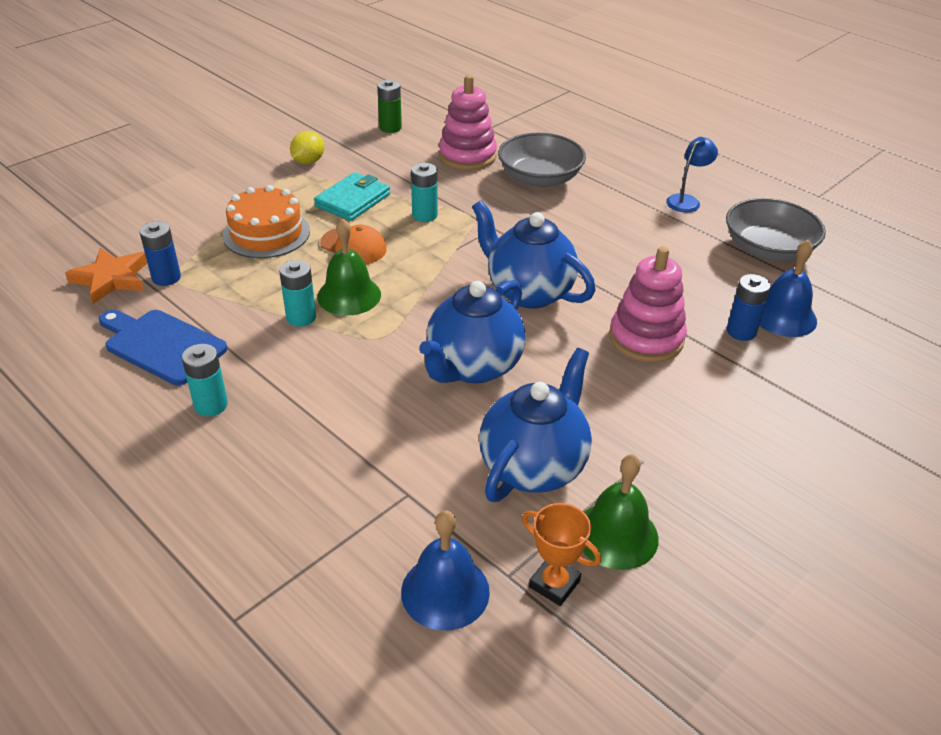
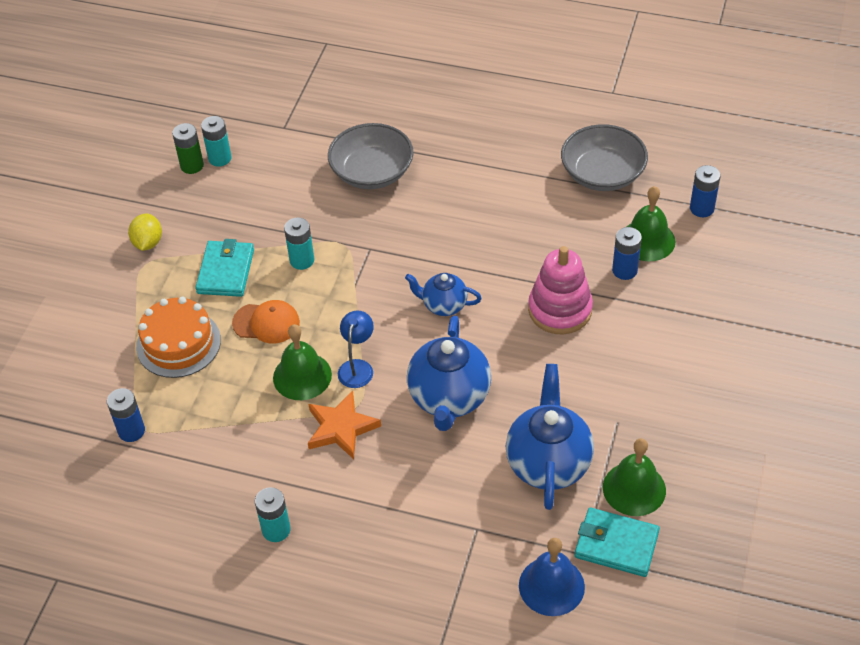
camera: 25 degrees left, 10 degrees up
orange star [65,248,147,304] -> orange star moved to [308,390,381,459]
blue cutting board [98,310,228,385] -> none
turquoise battery [279,260,316,327] -> turquoise battery moved to [201,116,232,167]
pink stacking toy [439,75,497,170] -> none
blue teapot [472,200,595,309] -> blue teapot [405,273,482,316], size x0.57
orange trophy [522,503,601,606] -> turquoise wallet [575,508,660,577]
blue lamp [666,137,718,213] -> blue lamp moved to [338,311,374,388]
blue bell [759,240,817,337] -> green bell [626,186,676,261]
none -> blue battery [690,165,721,217]

